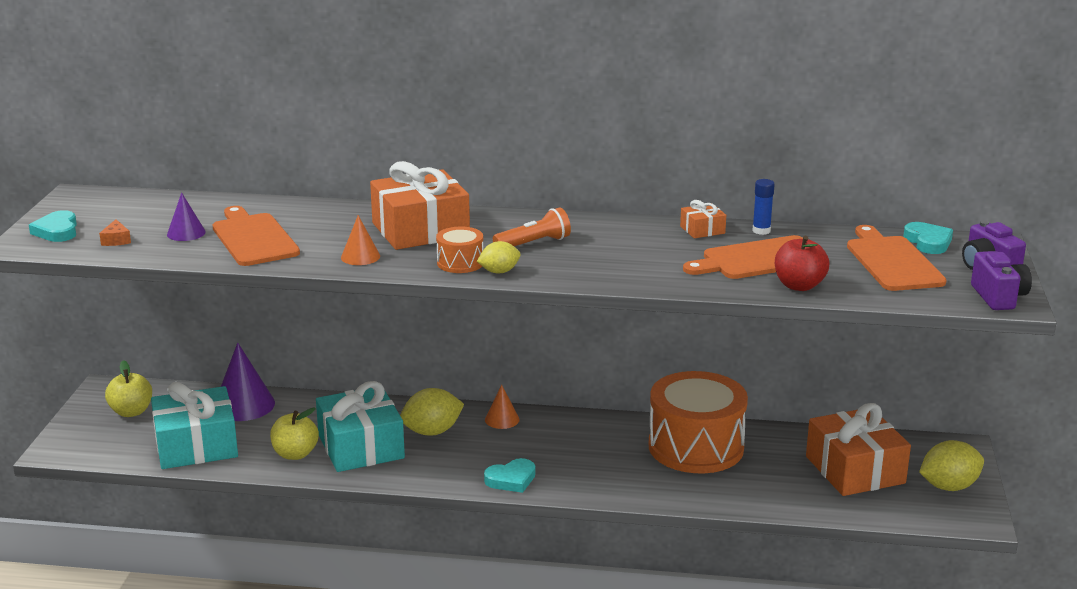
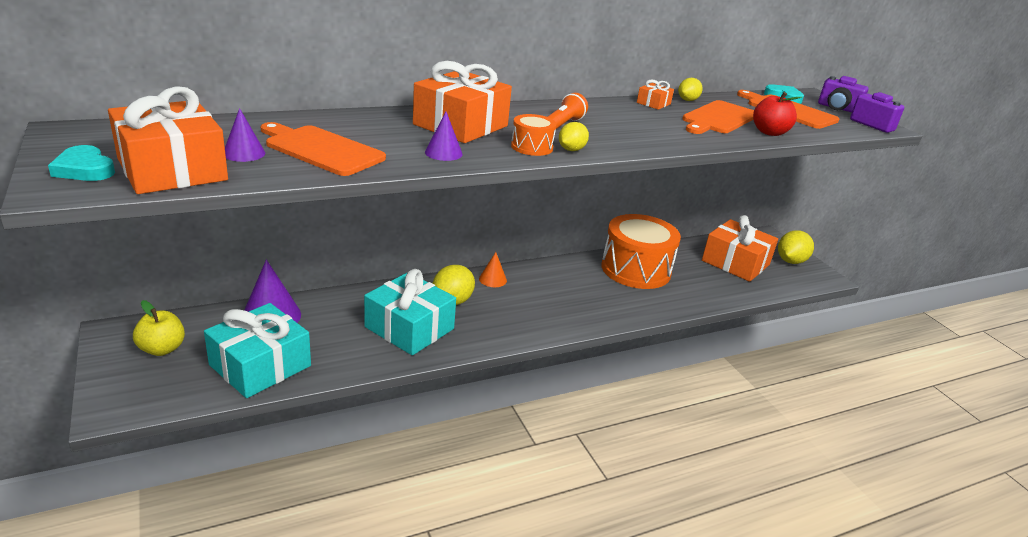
camera: 35 degrees left, 5 degrees up
orange cheese [99,219,131,246] -> orange gift [108,86,228,194]
yellow apple [270,407,319,460] -> none
orange cone [341,215,380,265] -> purple cone [425,112,463,161]
turquoise heart [484,458,535,493] -> none
blue glue stick [752,179,775,235] -> yellow lemon [678,78,703,101]

